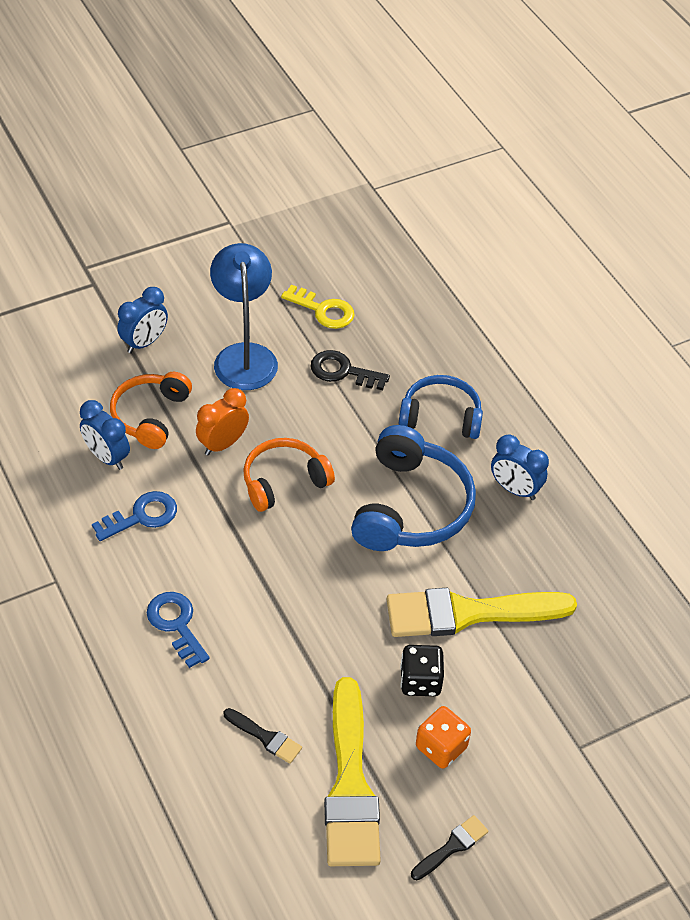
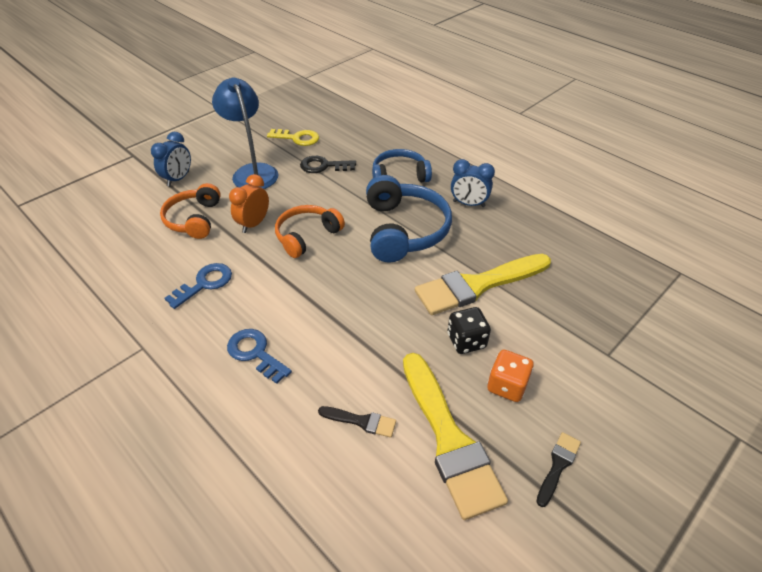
camera: 15 degrees left, 5 degrees down
blue clock [80,400,130,470] -> none

